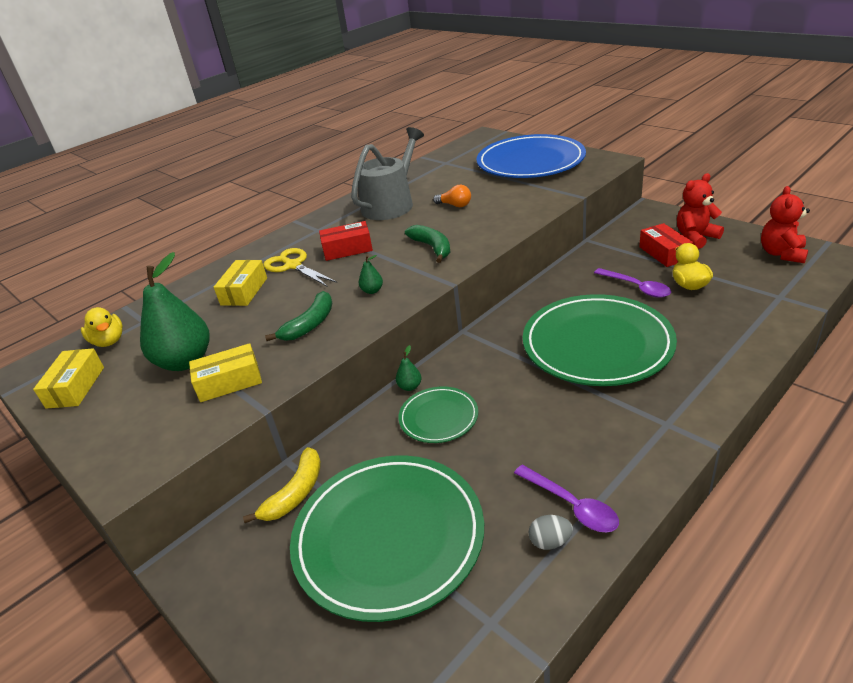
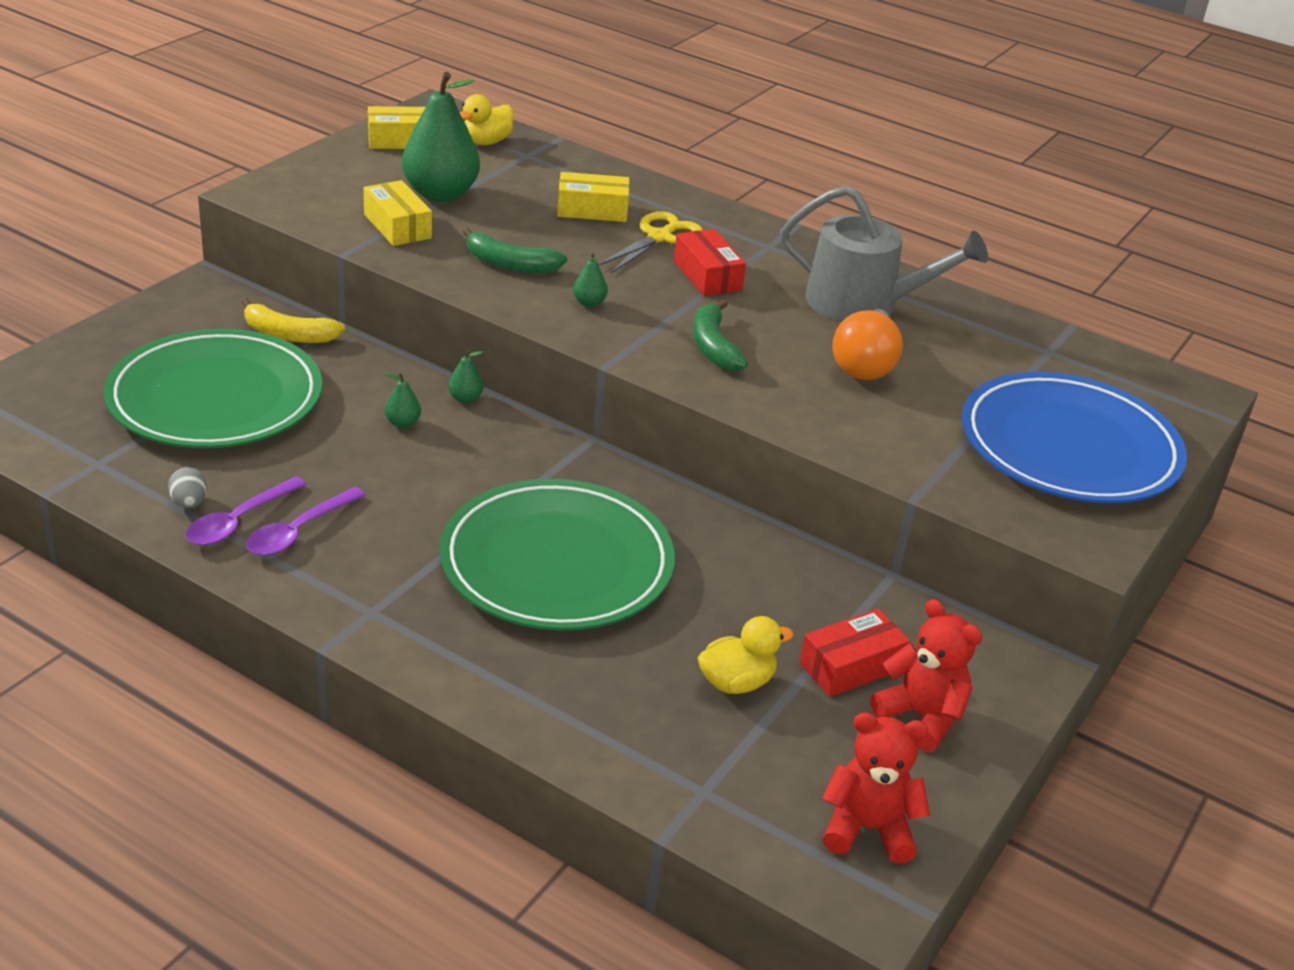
camera: 70 degrees right, 0 degrees up
green plate [398,387,478,443] -> green pear [385,372,421,428]
green banana [405,225,450,263] -> green banana turned 120 degrees clockwise [693,300,748,371]
orange light bulb [433,185,471,207] -> orange light bulb [832,309,903,380], size x1.73
purple spoon [594,268,671,297] -> purple spoon moved to [246,487,366,556]

